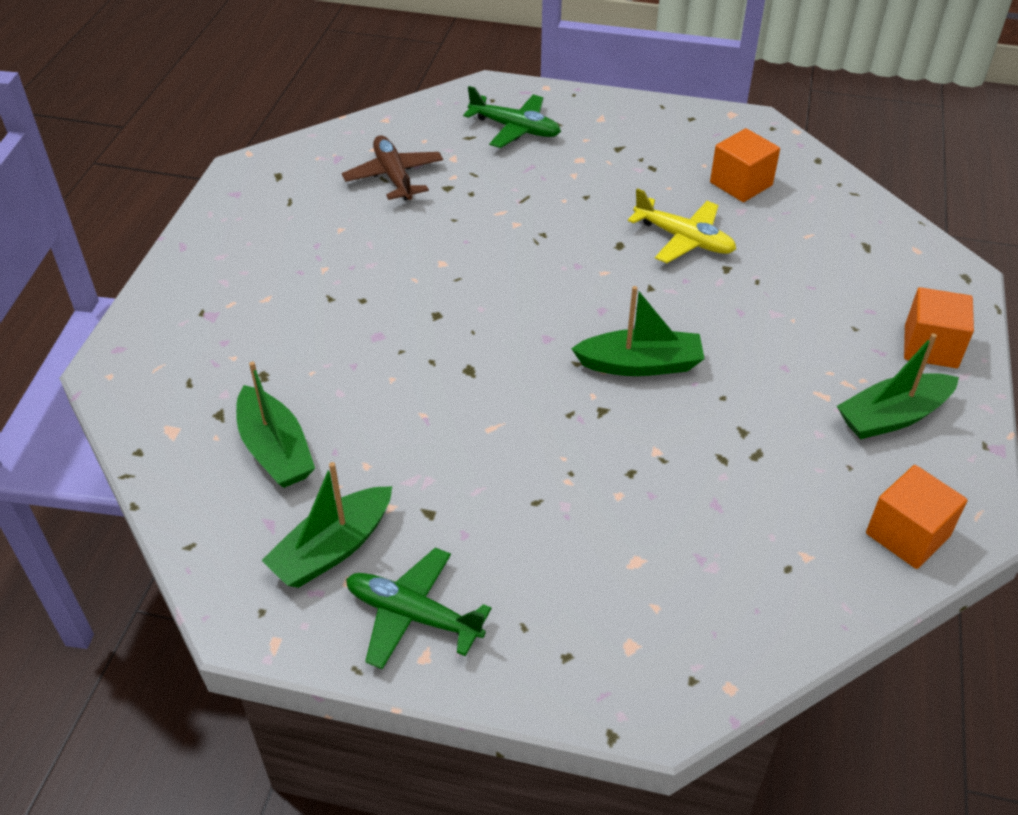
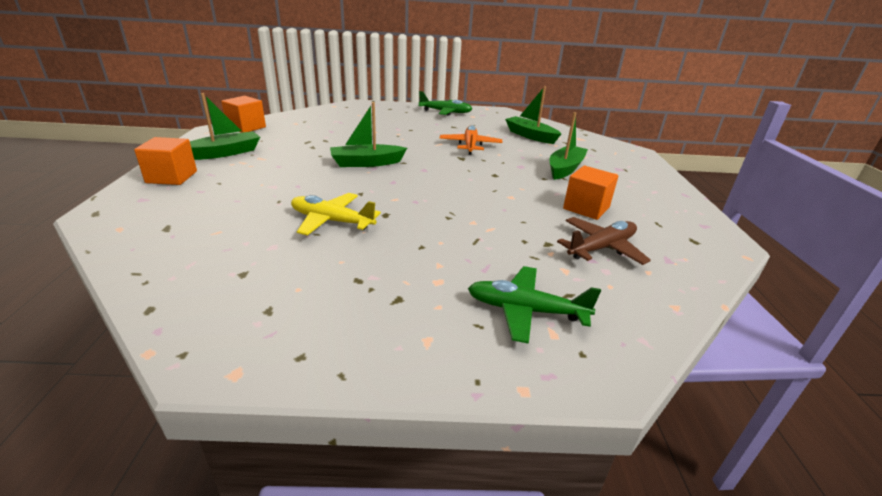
camera: 165 degrees right, 15 degrees down
green boat [261,462,392,588] -> green boat moved to [550,112,588,180]
brown plane [342,135,443,200] -> brown plane turned 90 degrees counterclockwise [557,217,651,265]
orange cube [710,128,780,202] -> orange cube moved to [563,166,618,220]
none -> orange plane [439,125,502,155]

